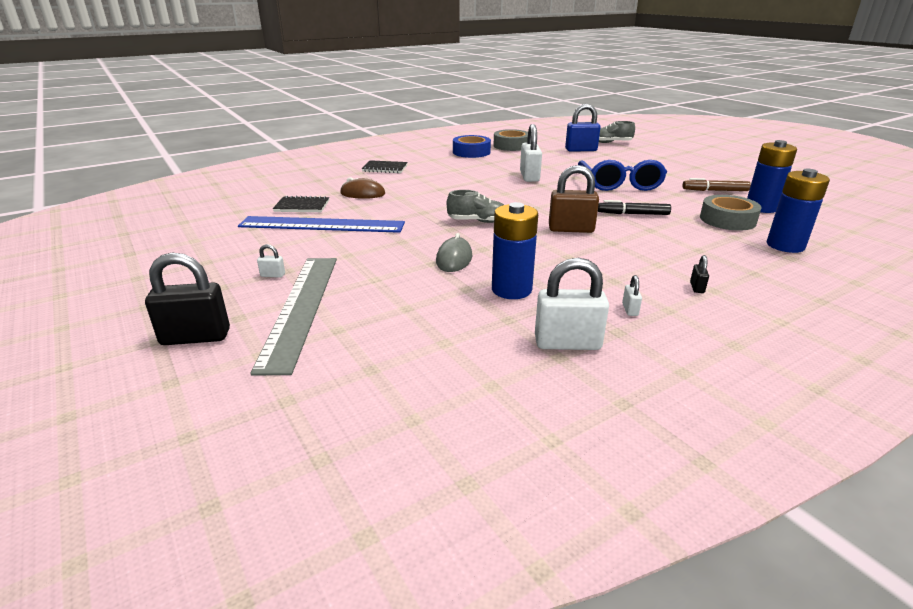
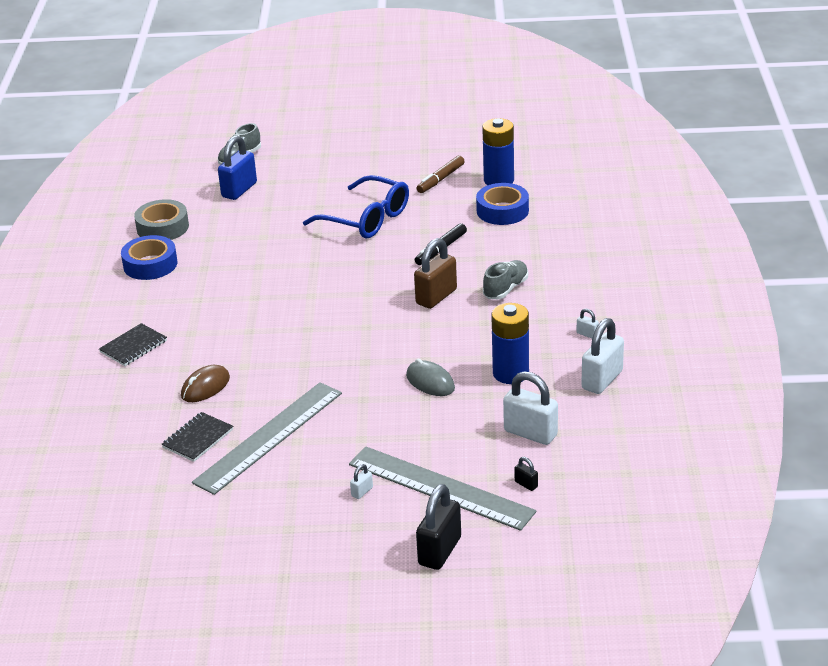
camera: 55 degrees left, 5 degrees up
blue ruler [238,216,405,233] -> grey ruler [192,382,342,495]
grey shoe [447,190,504,223] -> grey shoe moved to [483,260,528,299]
white padlock [520,124,542,182] -> white padlock moved to [503,371,558,445]
black padlock [690,255,709,293] -> black padlock moved to [515,457,538,491]
grey tape [700,195,762,231] -> blue tape [476,183,529,225]
blue battery [767,169,830,253] -> none

